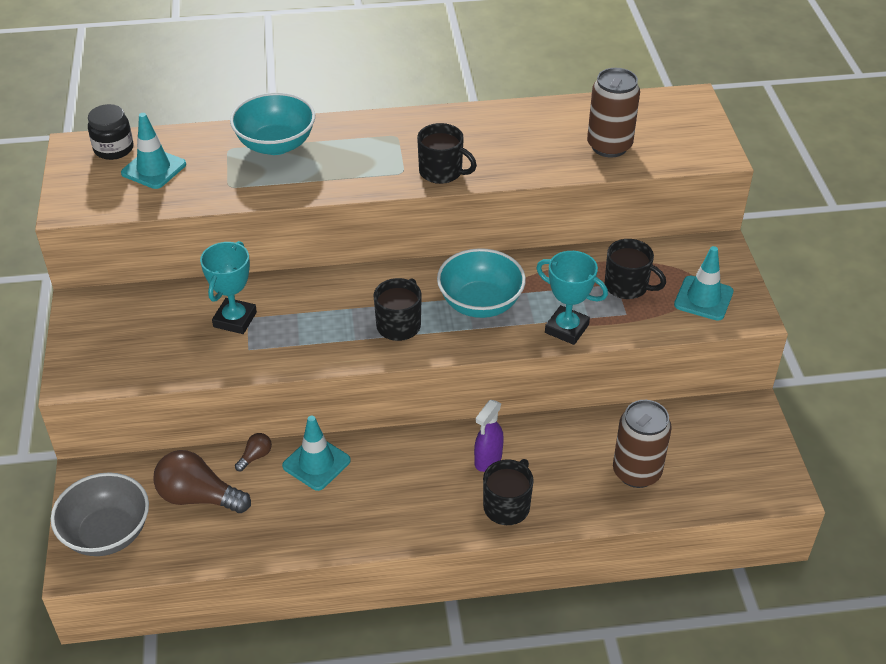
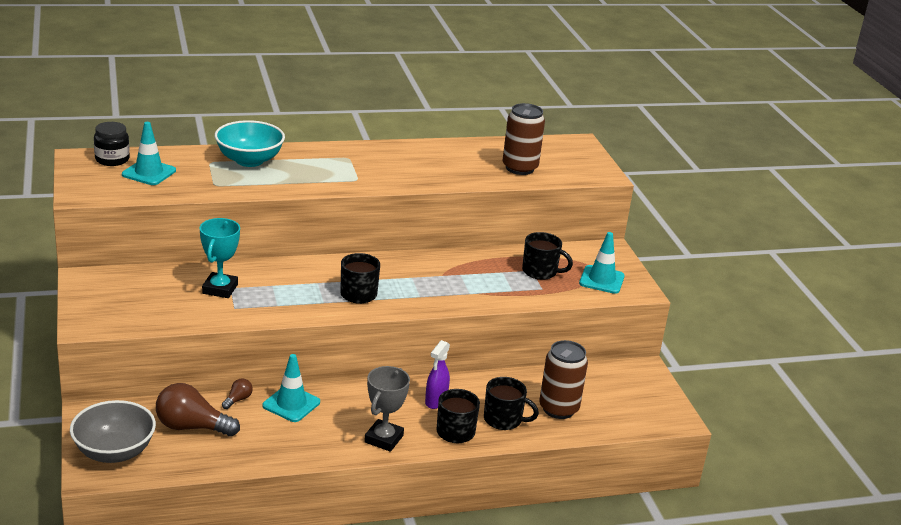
camera: 10 degrees left, 15 degrees down
black mug [417,123,477,184] -> black mug moved to [484,377,539,430]
turquoise bowl [437,248,526,318] -> none
turquoise trophy [536,251,608,345] -> none
none -> grey trophy [364,366,410,452]

